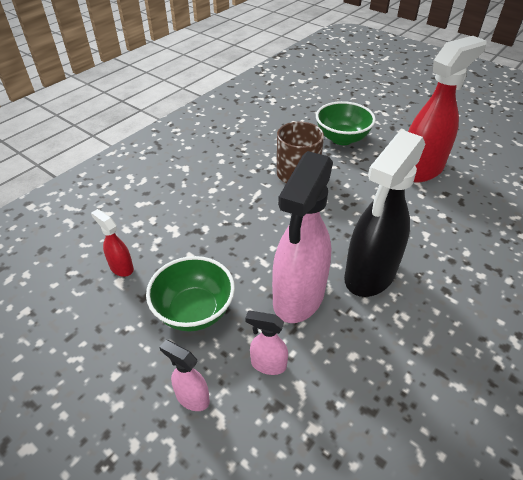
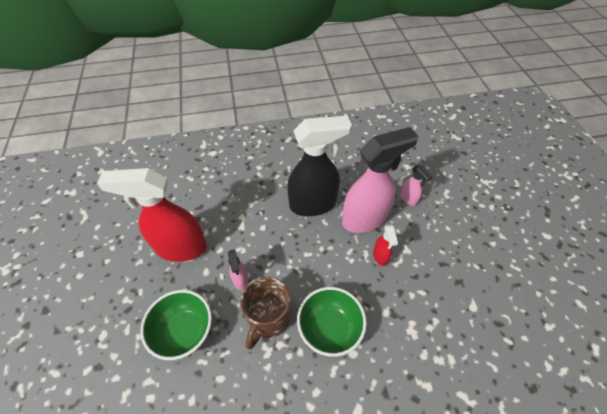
camera: 140 degrees left, 10 degrees up
red spray bottle [91,209,134,277] -> red spray bottle moved to [373,224,398,266]
green bowl [146,256,235,331] -> green bowl moved to [297,287,367,357]
pink spray bottle [159,340,210,411] -> pink spray bottle moved to [228,249,249,291]

